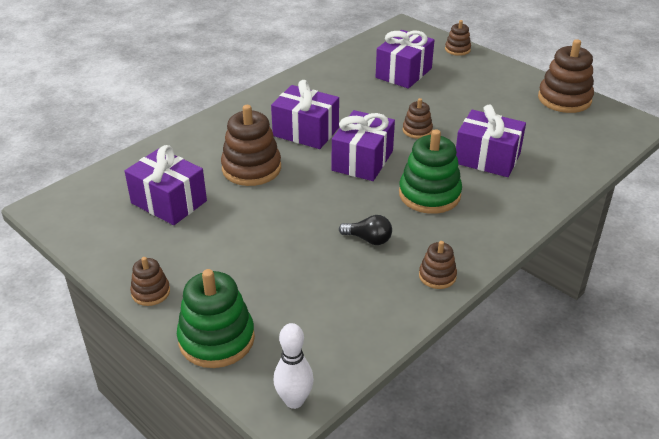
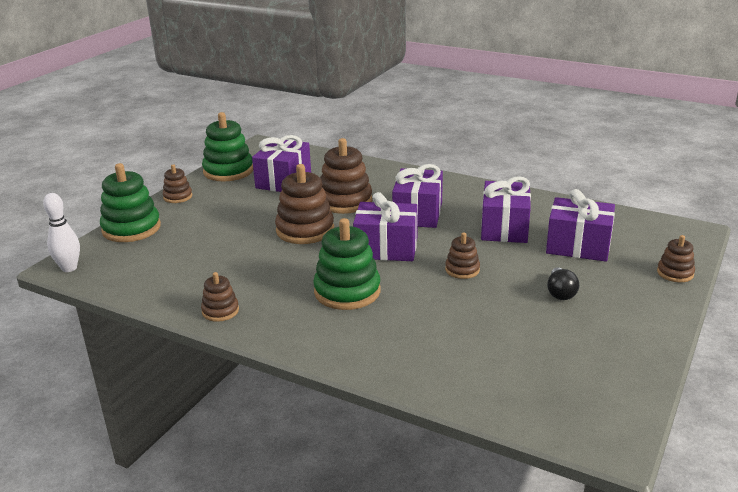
camera: 75 degrees right, 10 degrees down
black light bulb [339,215,392,245] -> black light bulb moved to [547,267,579,300]
purple gift [456,104,526,177] -> purple gift moved to [481,176,531,243]
brown stacking toy [538,39,594,113] -> brown stacking toy moved to [275,164,334,244]
none -> green stacking toy [202,112,253,181]

